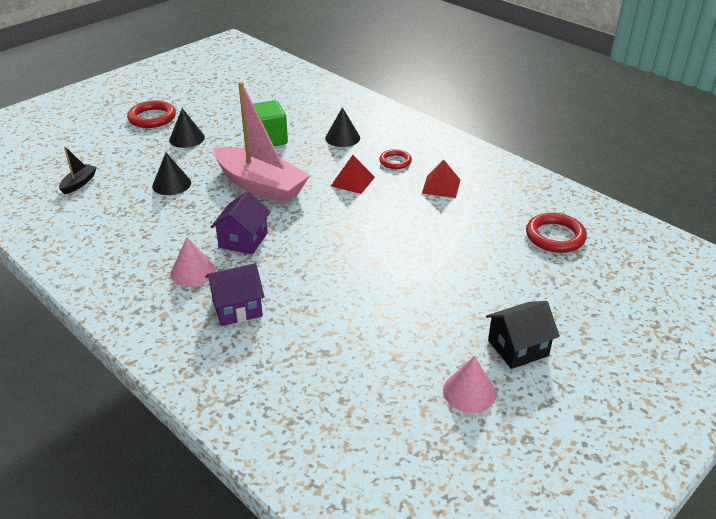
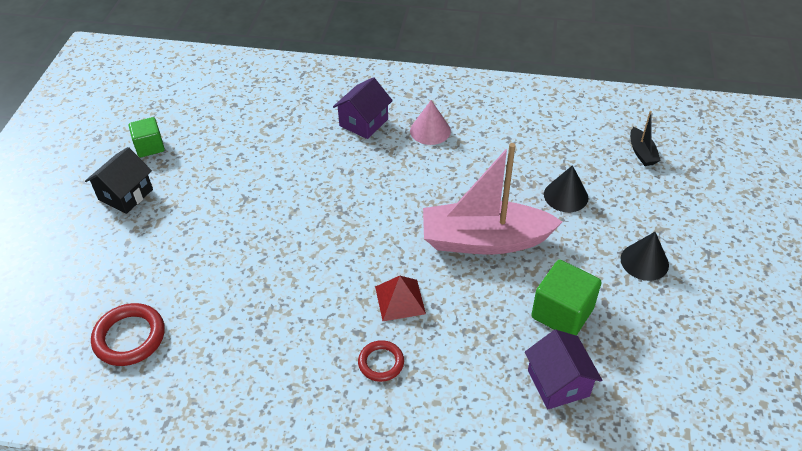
camera: 145 degrees right, 10 degrees up
red ring [127,101,176,128] -> none
purple house [210,191,271,255] -> purple house moved to [525,329,603,410]
black cone [325,107,360,147] -> none
red pyramid [422,159,460,198] -> none
pink cone [443,356,496,413] -> green cube [129,117,165,158]

